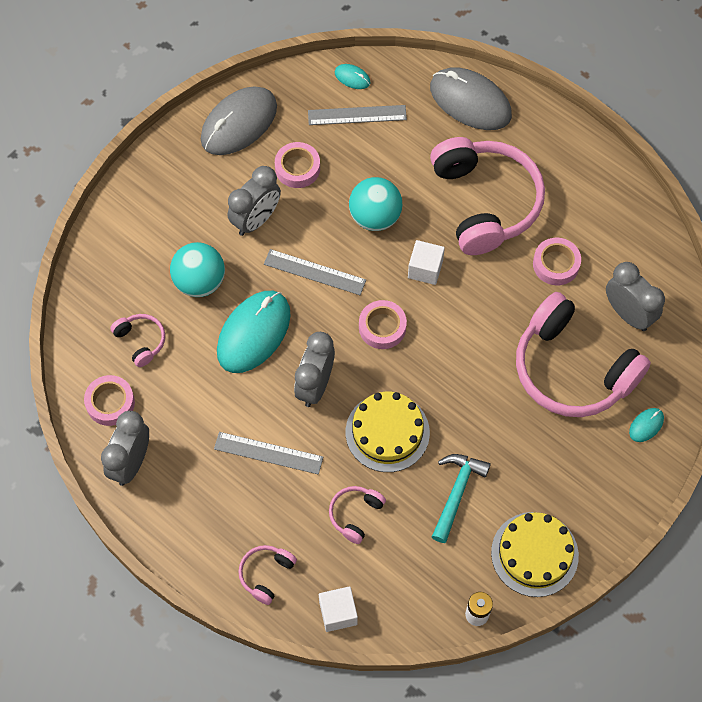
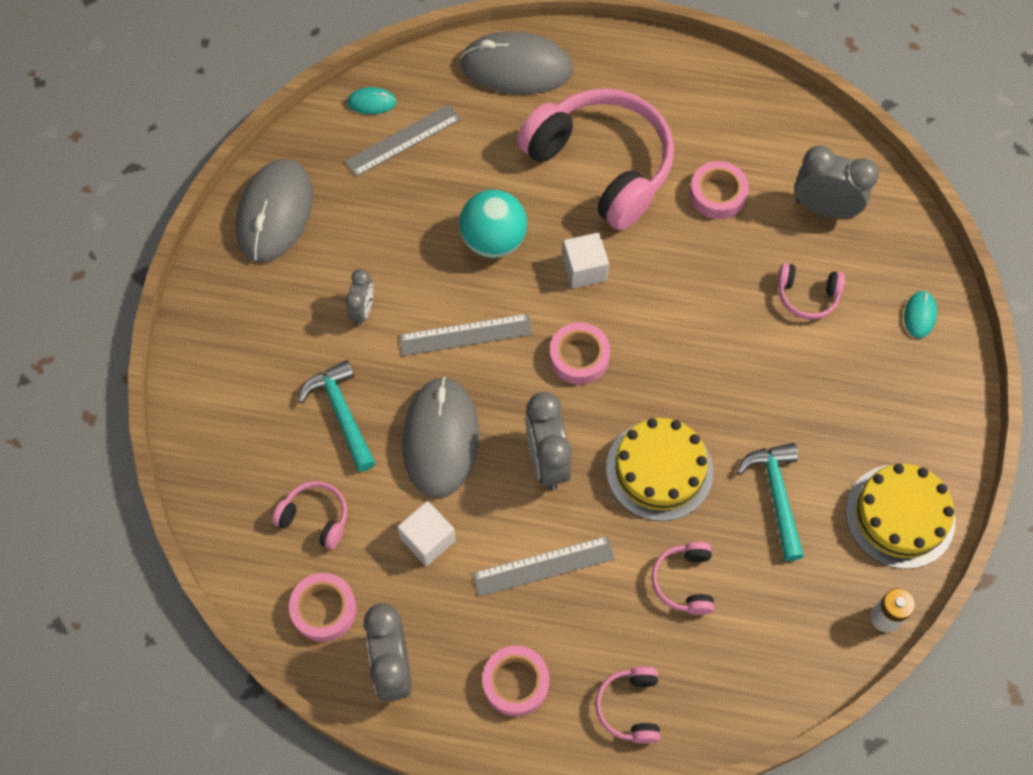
camera: 30 degrees left, 0 degrees up
turquoise ball [170,242,225,297] -> turquoise hammer [298,360,375,472]
turquoise mouse [217,291,291,373] -> grey mouse [402,377,479,498]
grey clock [228,166,281,236] -> grey clock [345,269,373,326], size x0.59
pink tape [275,142,320,188] -> pink tape moved to [482,646,549,717]
white cube [319,587,358,632] -> white cube moved to [397,501,456,566]
pink headphones [516,292,651,417] -> pink headphones [777,263,845,320], size x0.43

